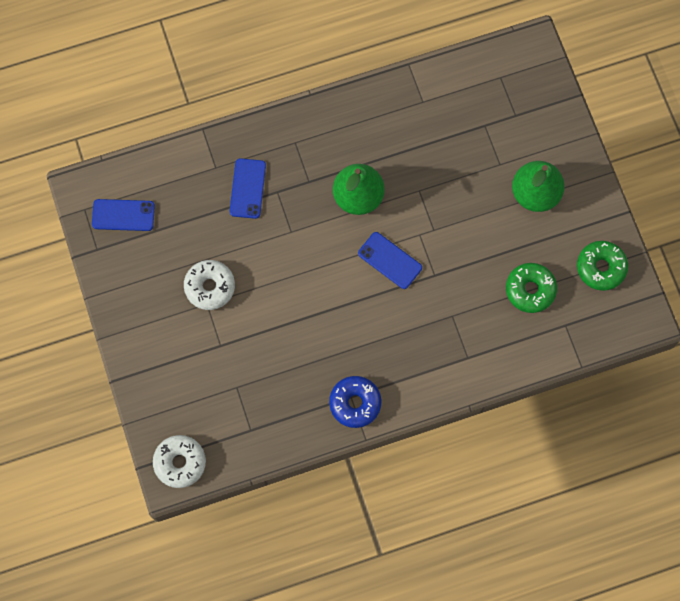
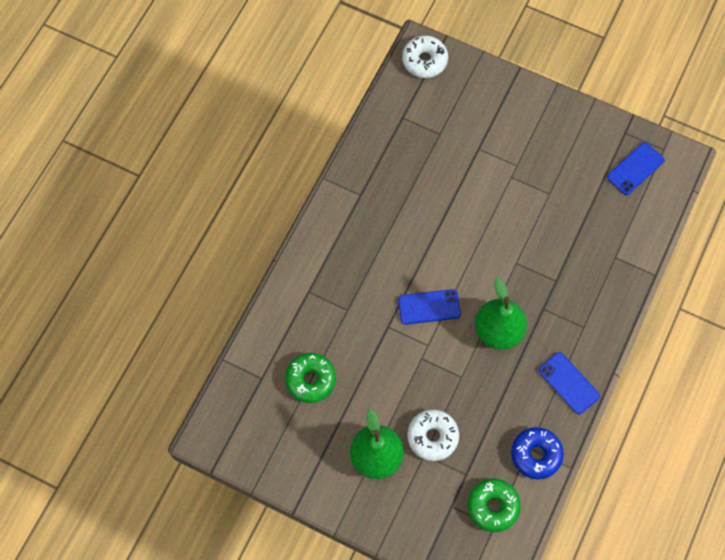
camera: 135 degrees right, 5 degrees down
white donut [184,260,235,310] -> white donut moved to [407,409,459,461]
blue phone [230,158,266,219] -> blue phone moved to [538,352,600,414]
blue donut [329,376,382,428] -> blue donut moved to [511,427,564,480]
green donut [577,241,628,291] -> green donut moved to [468,479,521,532]

